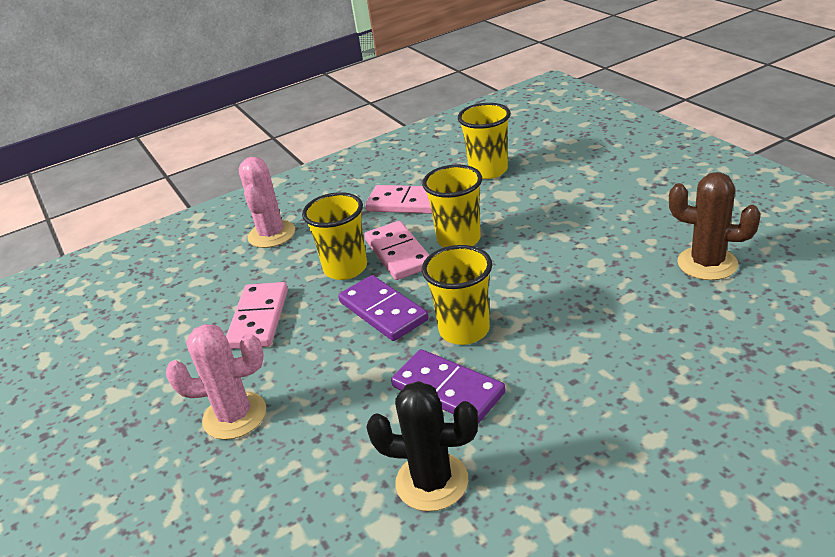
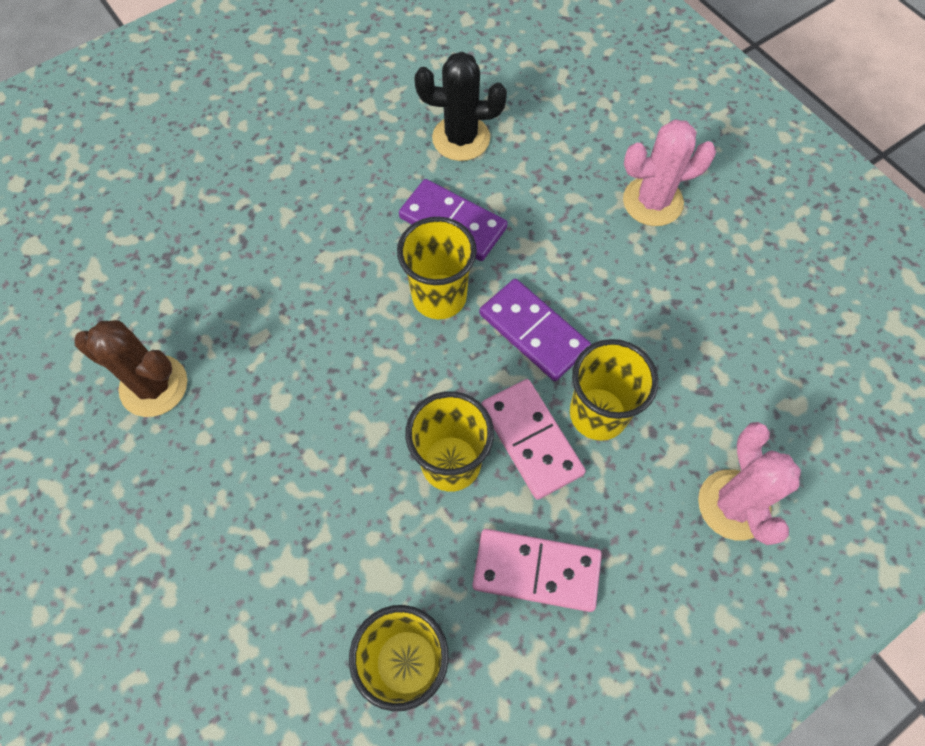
camera: 170 degrees right, 30 degrees up
pink domino [226,282,288,349] -> none

